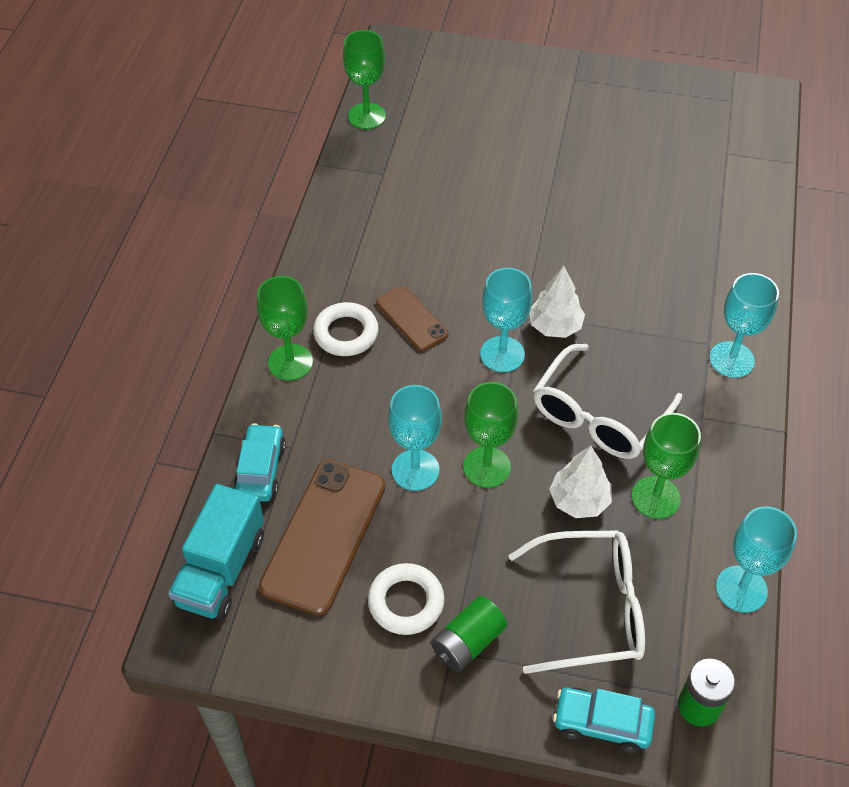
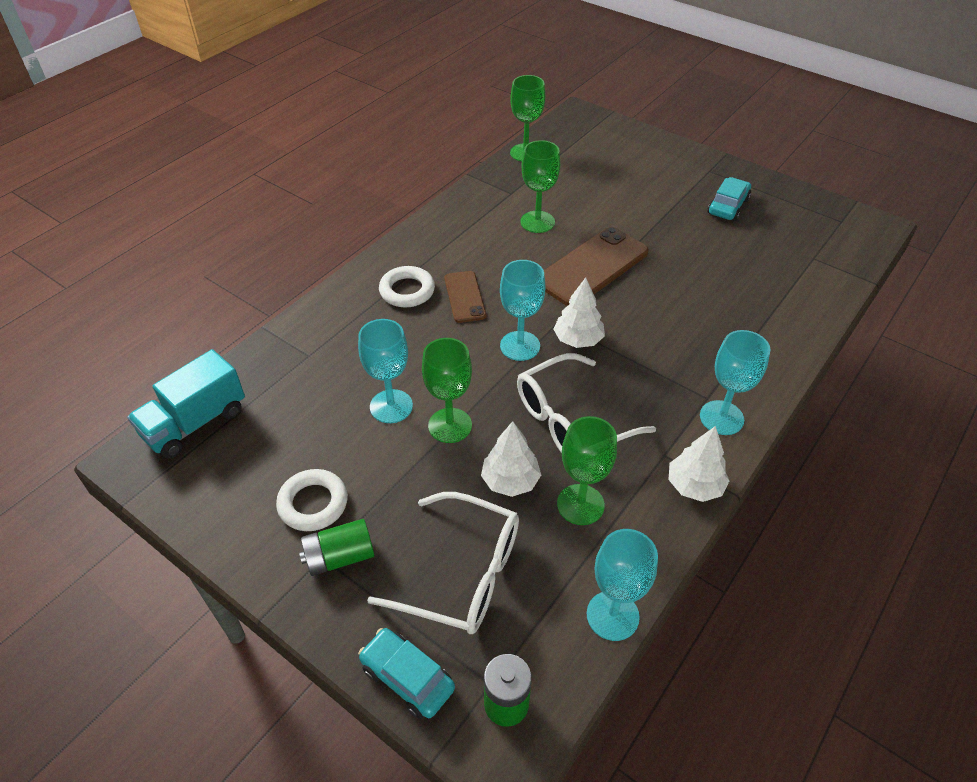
camera: 25 degrees right, 5 degrees down
turquoise car [233,423,286,502] -> turquoise car moved to [708,177,751,221]
green goblet [257,276,313,381] -> green goblet moved to [521,140,560,233]
brown phone [259,460,385,616] -> brown phone moved to [544,227,649,306]
none -> white tree [668,426,729,502]

